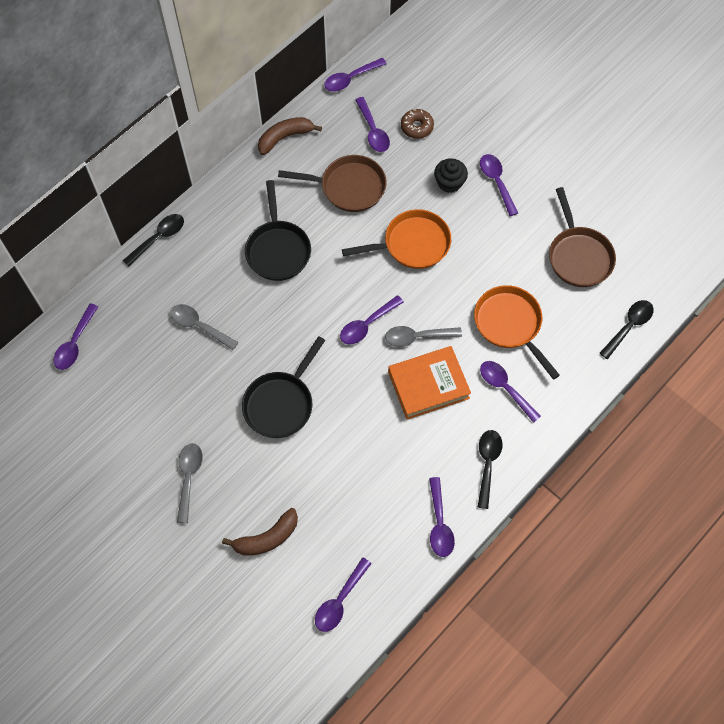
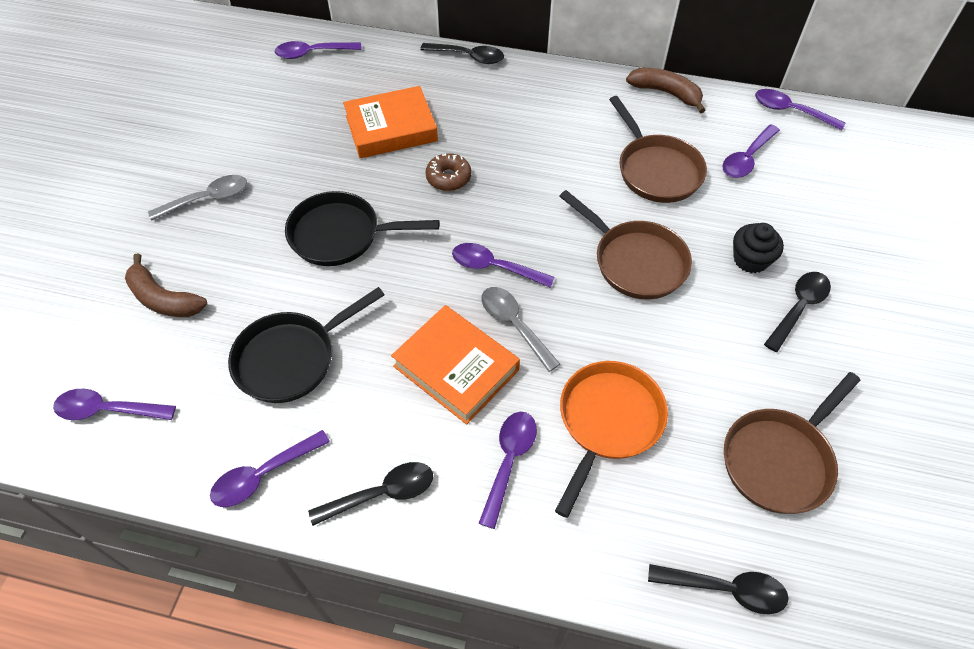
camera: 60 degrees right, 10 degrees down
grey spoon [170,304,238,350] -> orange book [343,86,438,158]
black pan [245,180,311,281] -> black pan moved to [228,287,385,403]
orange pan [342,209,451,269] -> brown pan [559,190,692,299]
brown donut [401,109,434,139] -> brown donut moved to [425,153,471,191]
purple spoon [480,154,518,216] -> black spoon [764,272,831,352]

